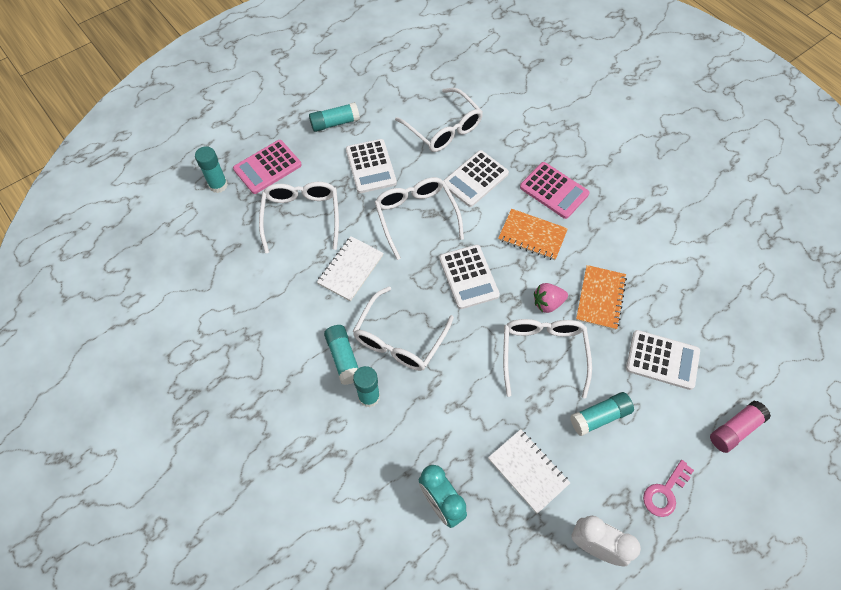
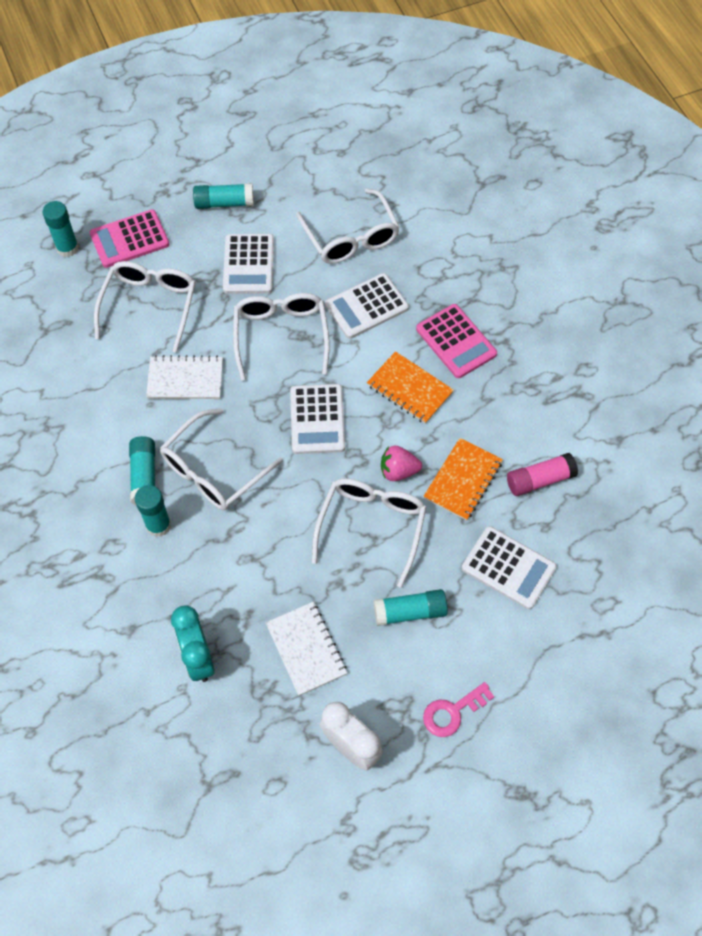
camera: 15 degrees right, 0 degrees up
white notebook [317,236,384,301] -> white notebook turned 45 degrees clockwise [146,355,223,399]
pink glue stick [710,401,771,453] -> pink glue stick moved to [507,453,578,496]

